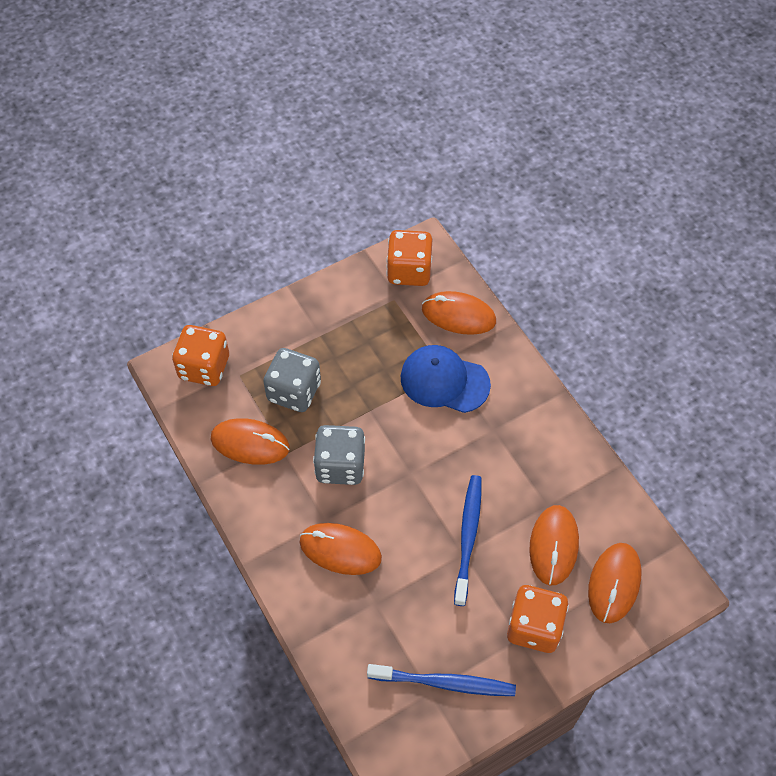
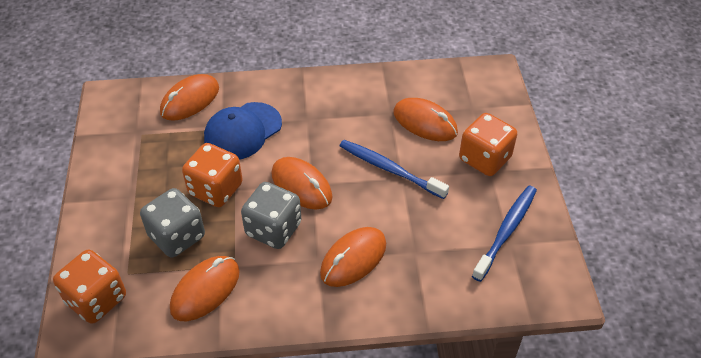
camera: 65 degrees left, 10 degrees down
orange dice [386,230,432,286] -> orange dice moved to [182,143,243,207]
orange mouse [588,543,641,623] -> orange mouse moved to [271,157,332,210]

